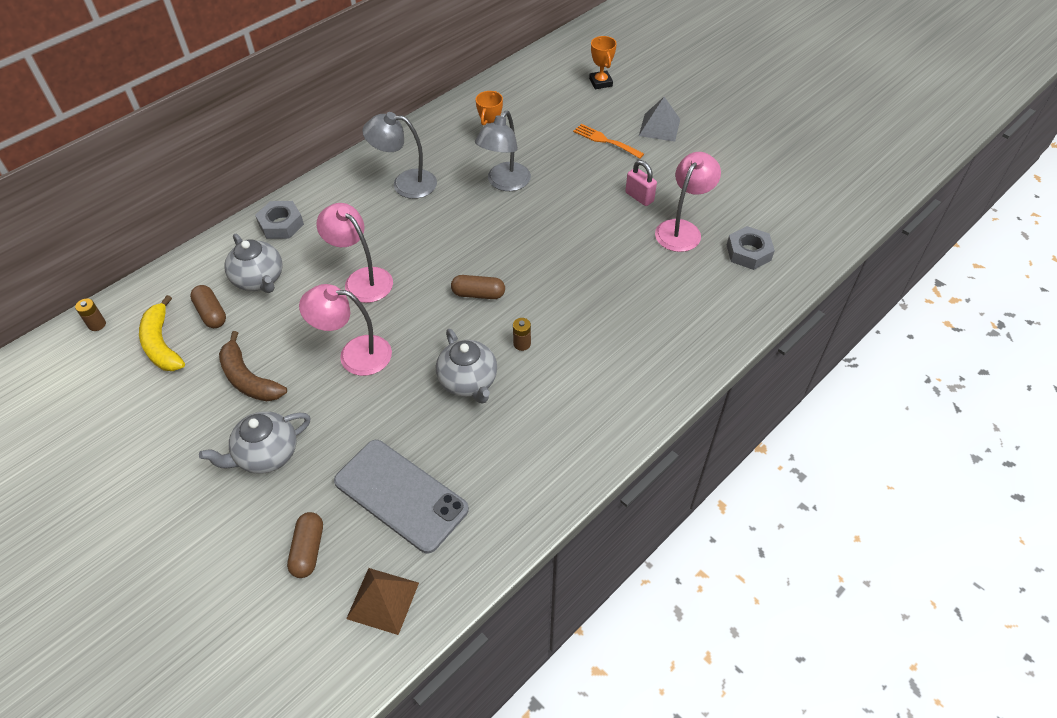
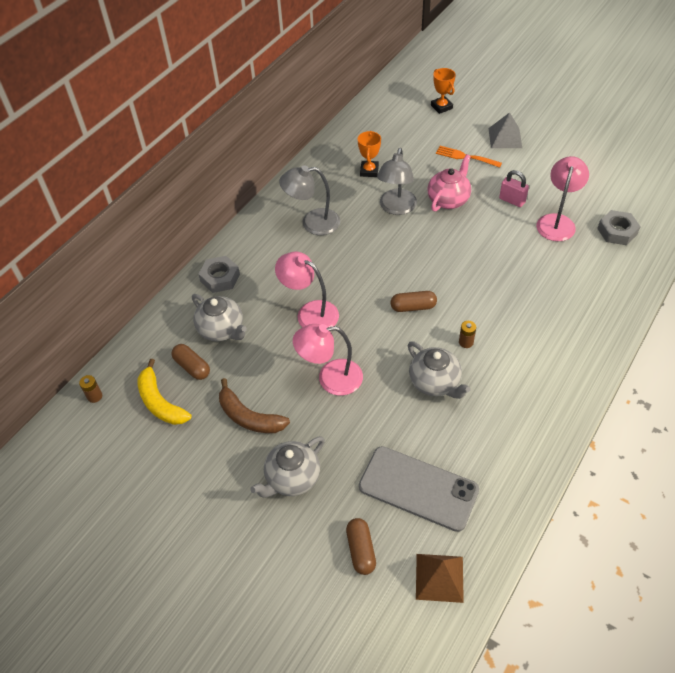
camera: 10 degrees left, 0 degrees up
none -> pink teapot [427,154,471,212]

